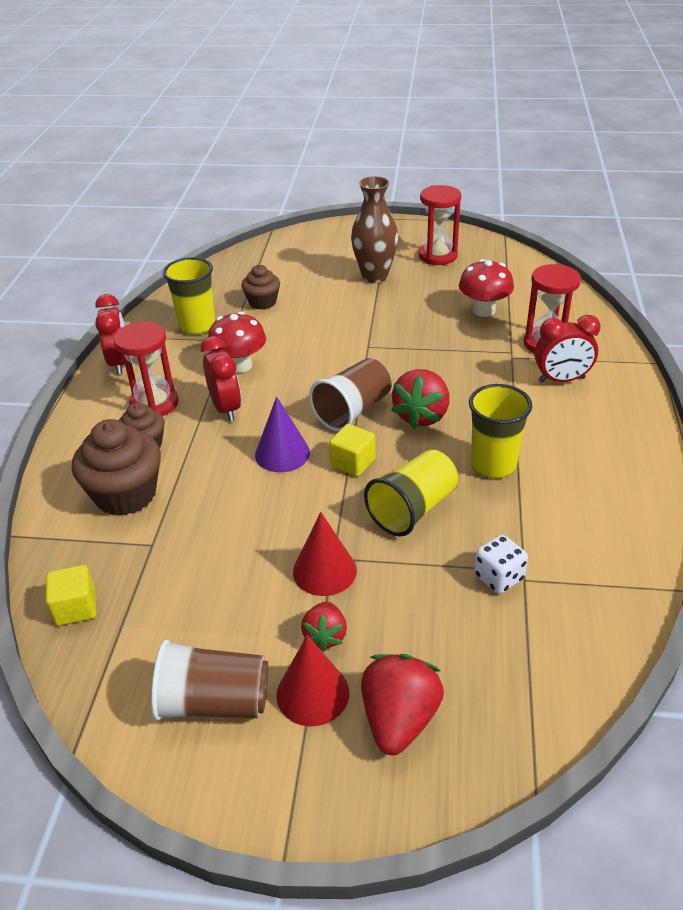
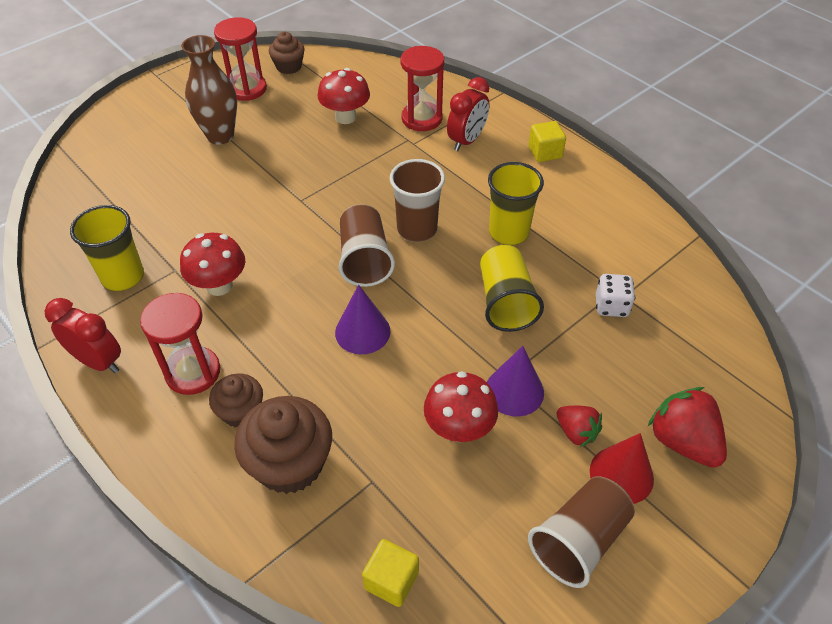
camera: 50 degrees left, 10 degrees up
red clock [201,336,241,421] -> none
brown cupcake [241,265,280,310] -> brown cupcake moved to [269,32,305,74]
red cone [293,512,357,596] -> purple cone [487,346,544,417]
yellow cube [329,424,375,477] -> yellow cube moved to [529,121,566,162]
red strawberry [391,369,449,429] -> brown cup [390,159,445,242]
none -> red mushroom [424,371,498,442]

